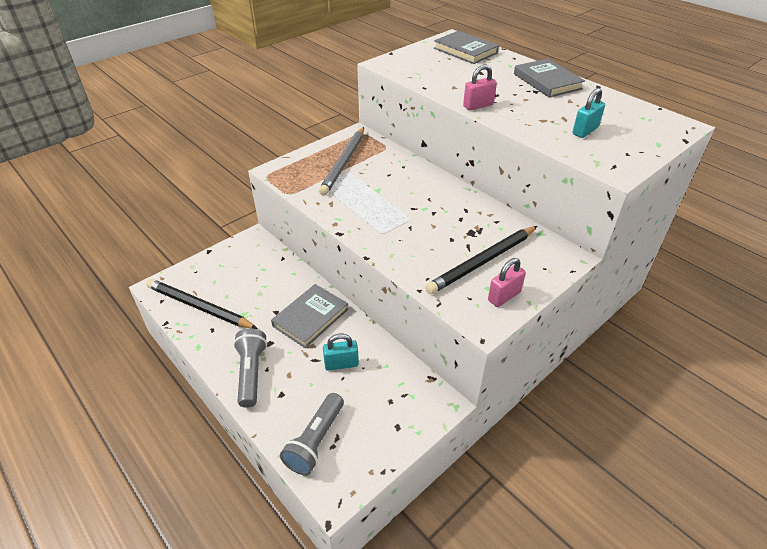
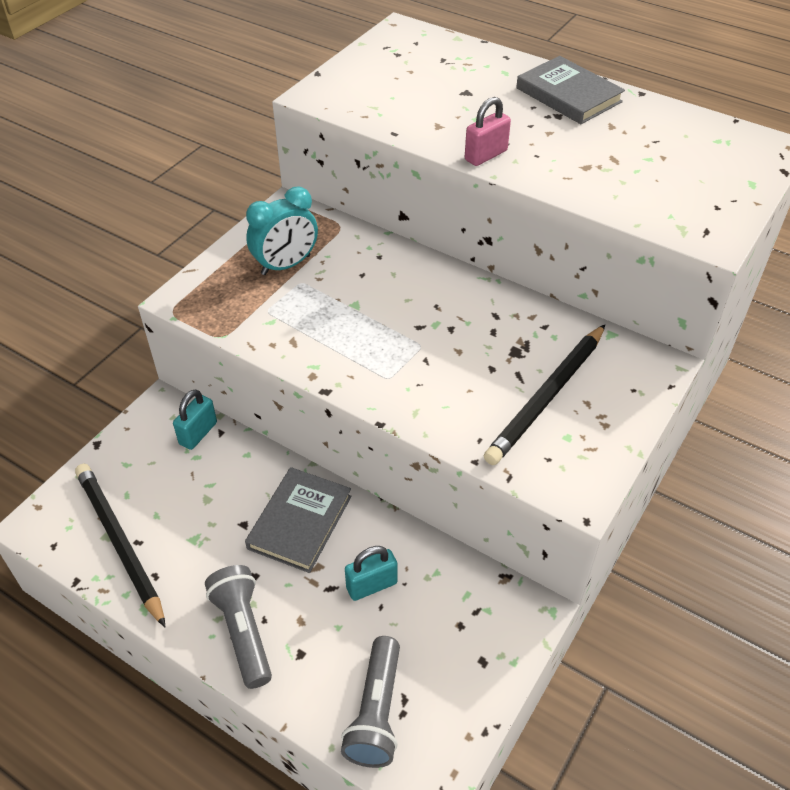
camera: 15 degrees left, 5 degrees up
black pencil [146,279,258,329] -> black pencil turned 45 degrees clockwise [75,463,165,627]
grey pencil [319,127,364,195] -> turquoise clock [246,187,318,275]
grey book [434,31,499,64] -> none
pink padlock [488,258,526,307] -> none
turquoise padlock [572,88,605,138] -> turquoise padlock moved to [173,389,217,450]

